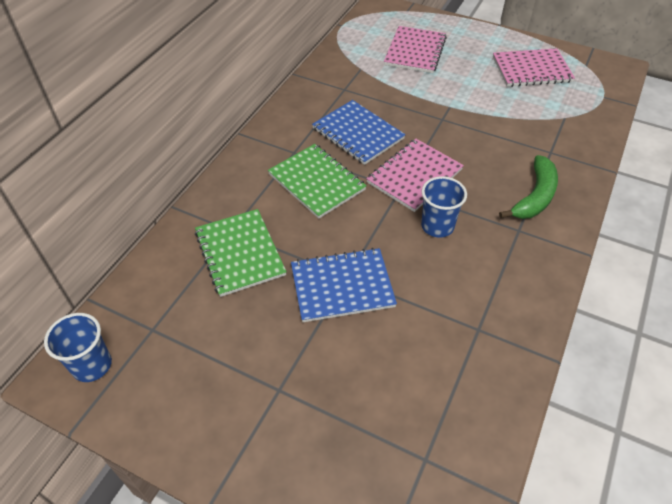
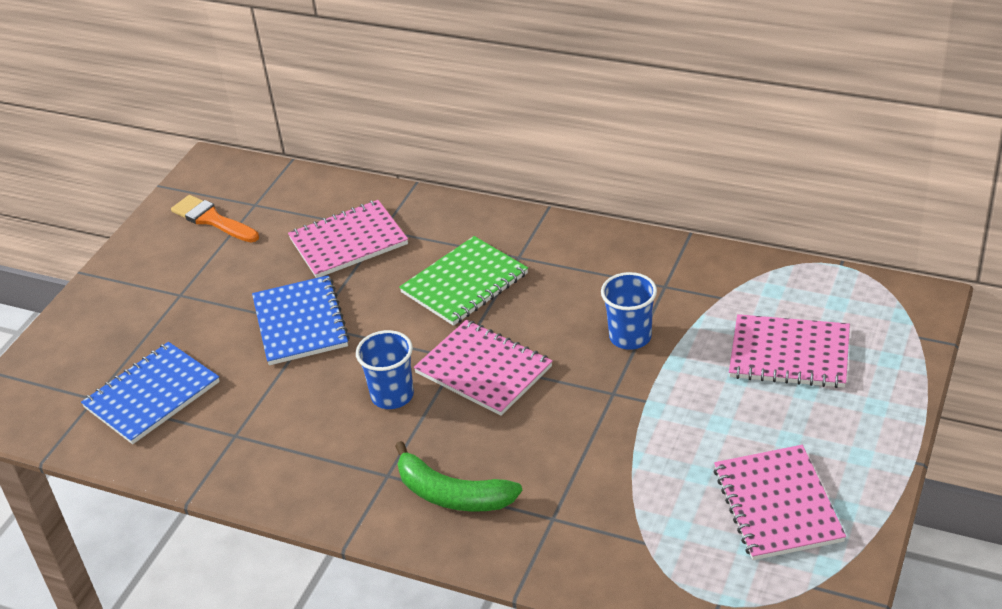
camera: 90 degrees right, 10 degrees down
blue cup [44,313,112,382] -> blue cup moved to [601,272,657,350]
green notebook [195,209,287,297] -> pink notebook [288,200,408,278]
blue notebook [312,100,405,165] -> blue notebook moved to [81,342,220,444]
none -> orange brush [171,195,259,243]

